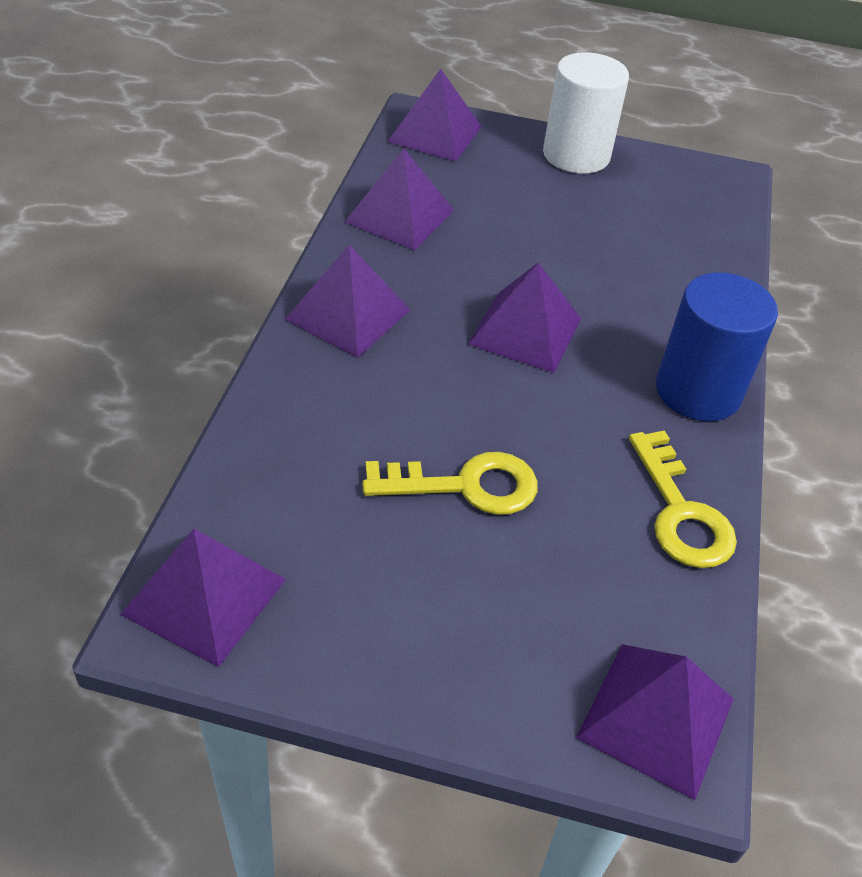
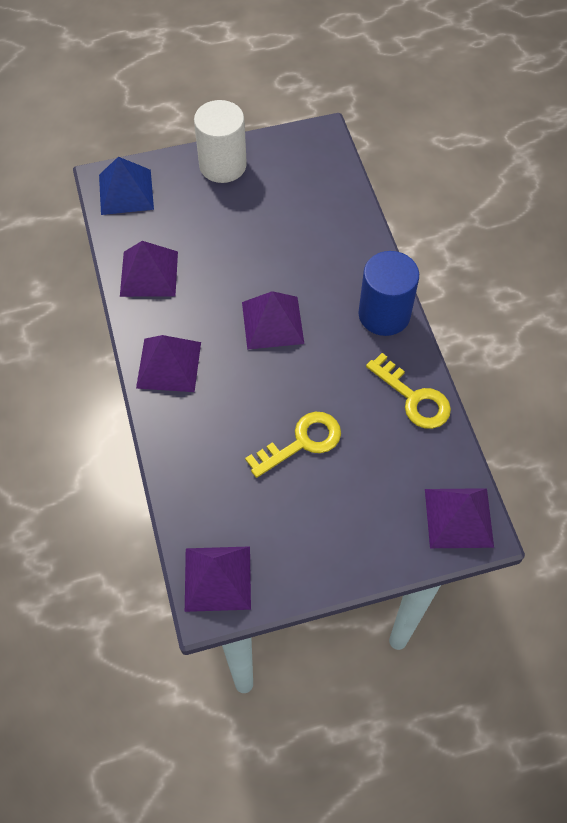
camera: 25 degrees left, 15 degrees up
purple pyramid [388,69,482,161] -> blue pyramid [99,157,154,215]

